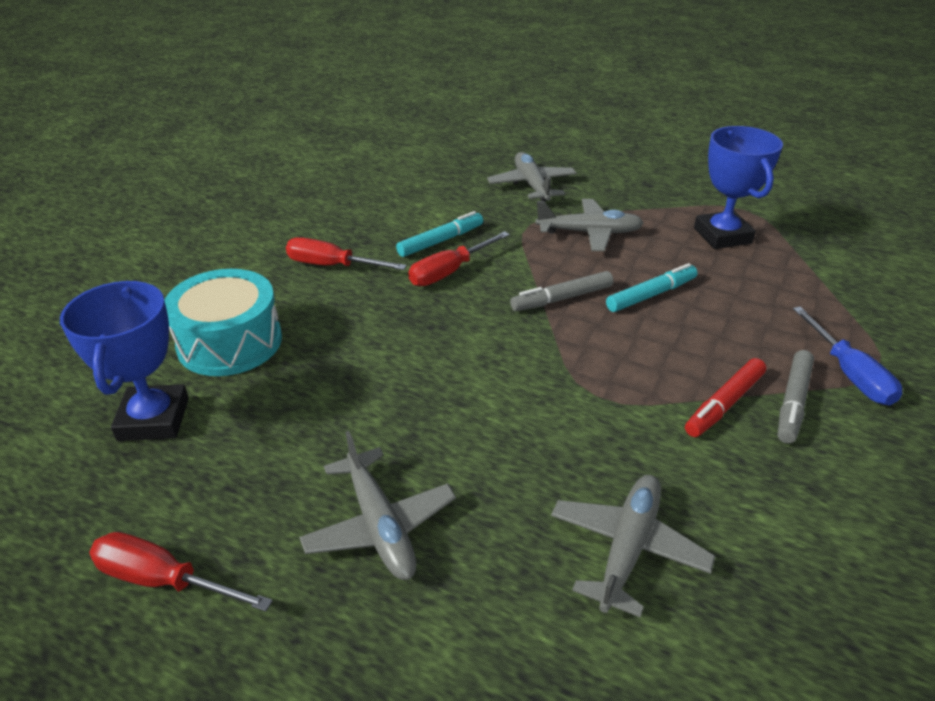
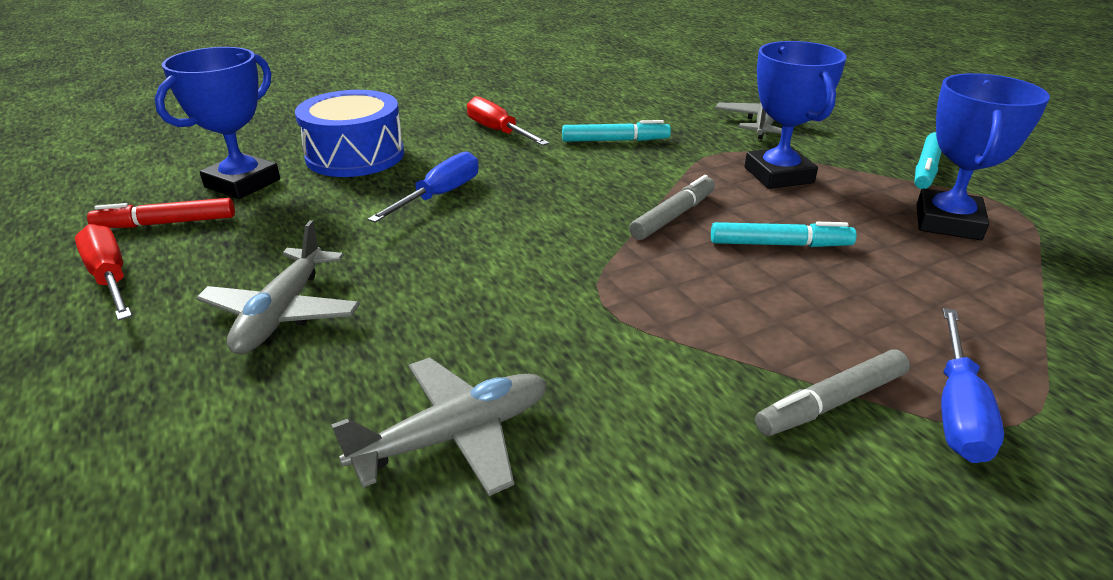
camera: 35 degrees right, 5 degrees down
turquoise drum [164,269,282,376] -> blue drum [295,90,404,177]
red screwdriver [408,231,510,286] -> none
grey marker [510,271,613,311] -> grey marker turned 120 degrees clockwise [629,175,715,240]
grey plane [535,199,644,251] -> blue trophy [745,41,846,189]
red marker [685,358,766,437] -> red marker moved to [87,198,235,228]
none -> blue screwdriver [368,151,479,223]
none -> turquoise marker [914,132,942,189]

